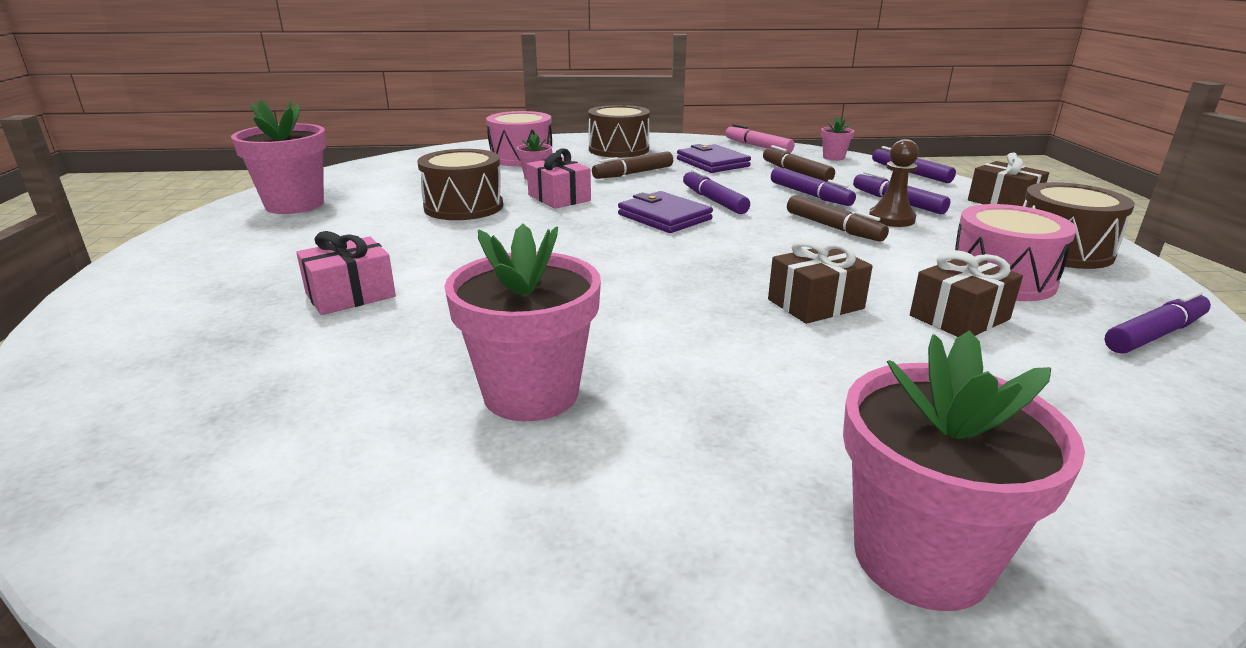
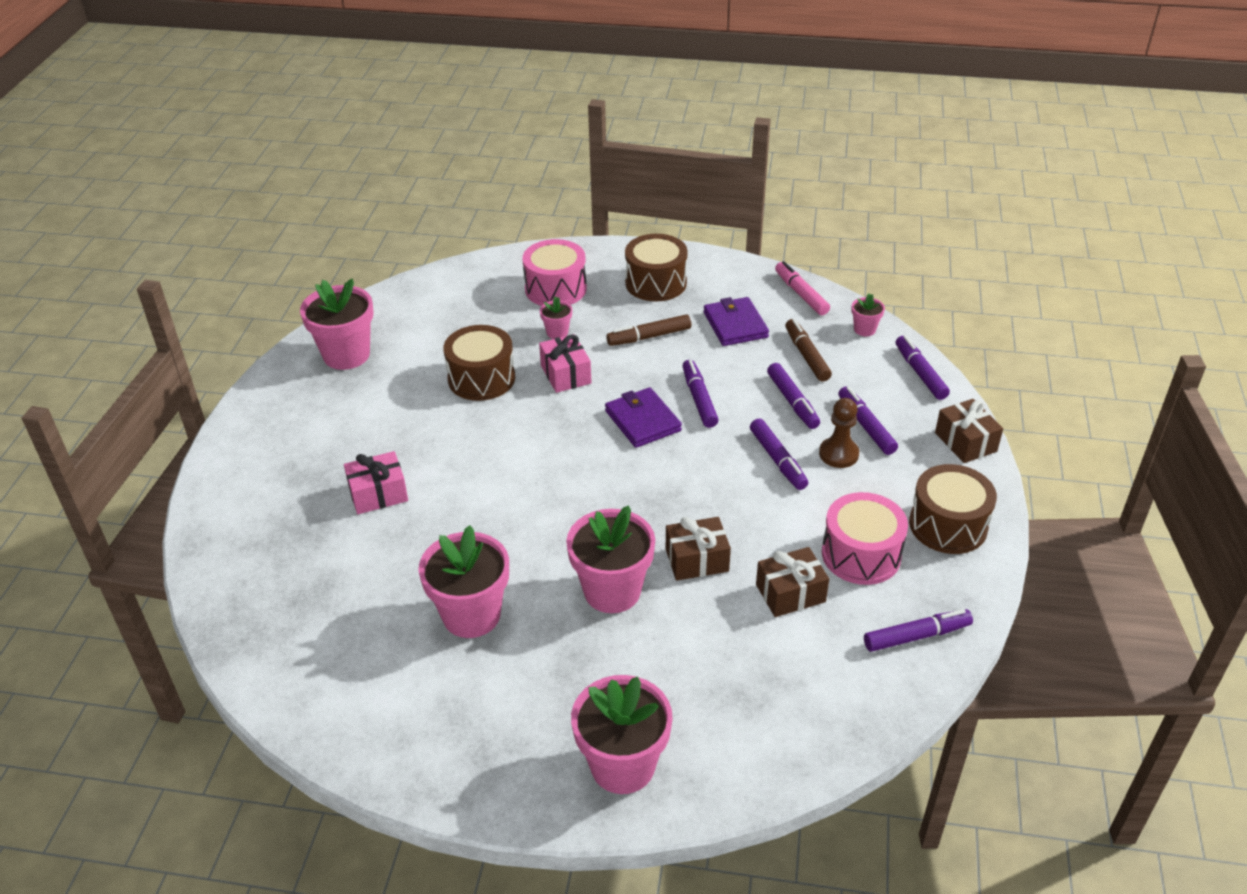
camera: 15 degrees right, 15 degrees up
brown marker [787,195,889,242] -> purple marker [750,418,808,490]
none -> pink flower pot [566,505,655,613]

